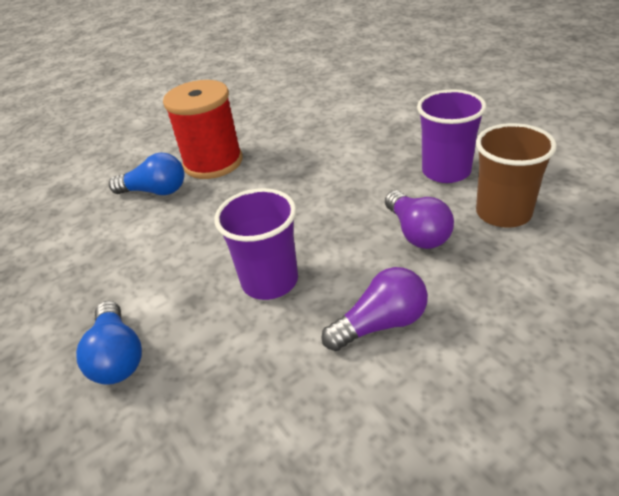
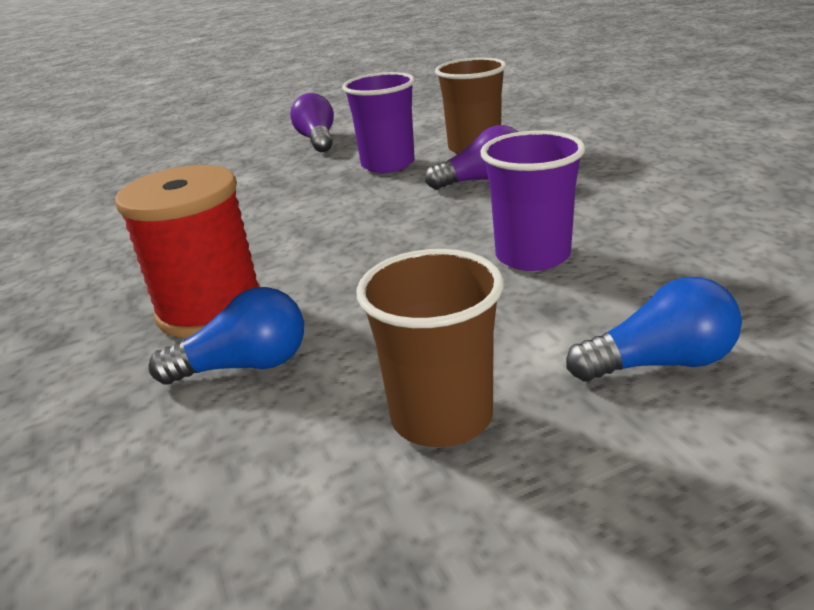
camera: 80 degrees left, 10 degrees down
blue light bulb [109,153,184,195] -> blue light bulb turned 60 degrees clockwise [149,287,304,385]
purple light bulb [322,267,428,351] -> purple light bulb moved to [290,93,334,152]
none -> brown cup [356,249,504,447]

